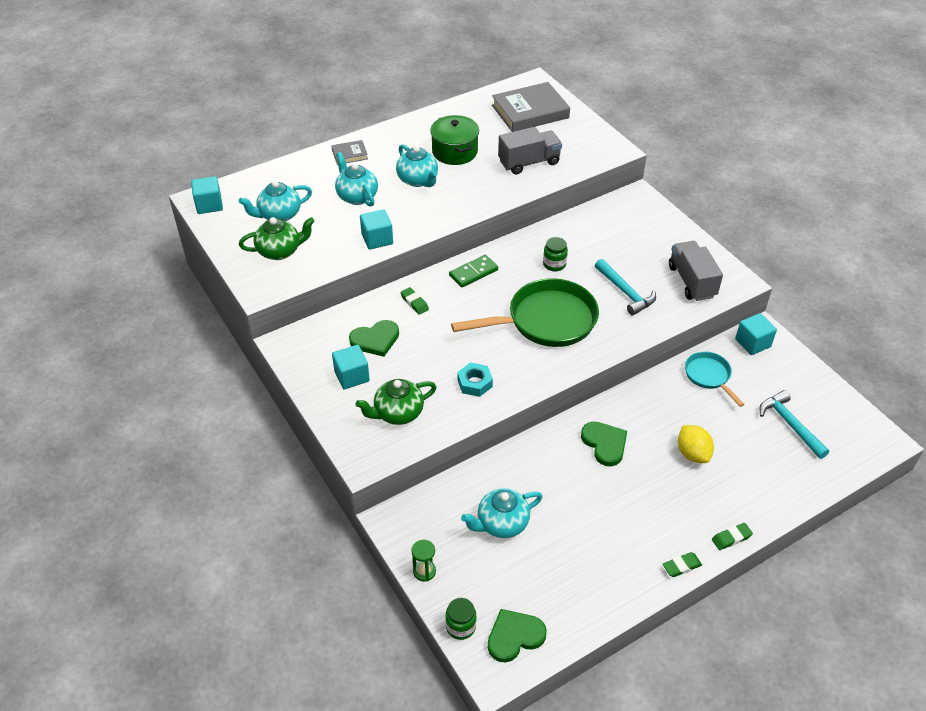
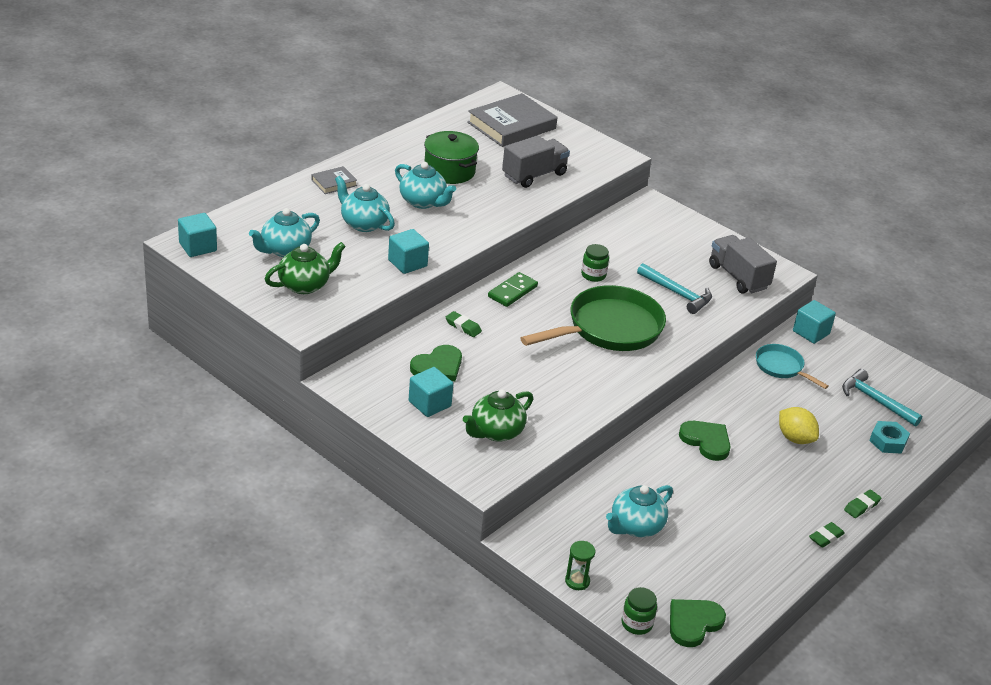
camera: 20 degrees left, 10 degrees down
turquoise nut [457,362,493,397] -> turquoise nut moved to [869,421,910,454]

